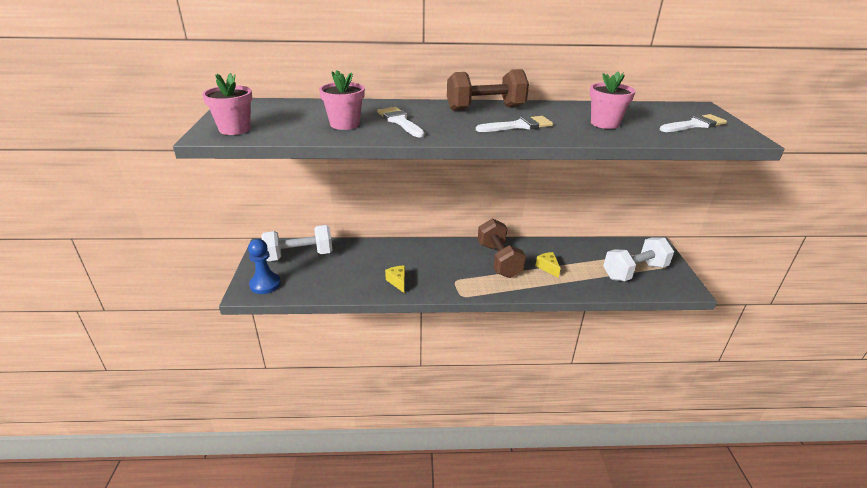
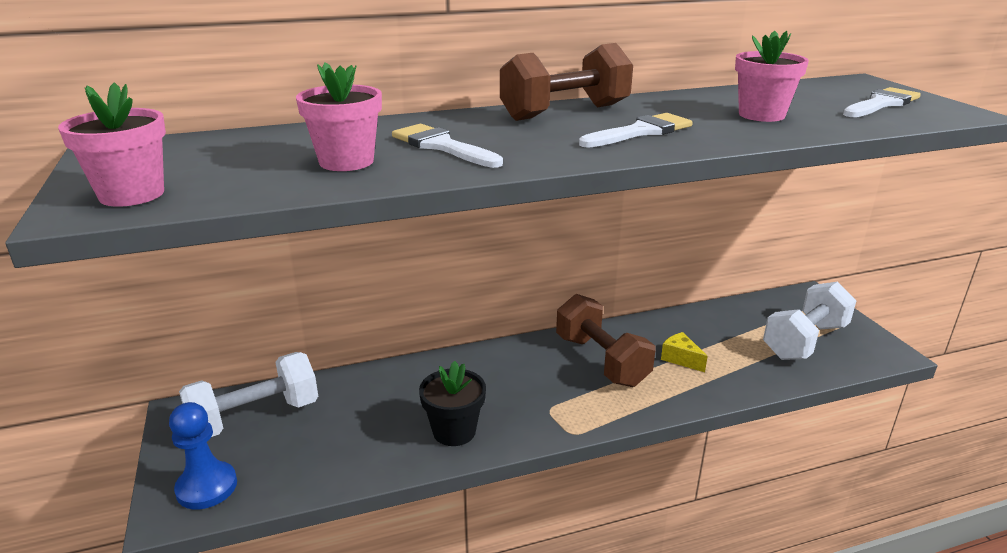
camera: 15 degrees left, 5 degrees down
yellow cheese [385,266,405,293] -> black flower pot [419,361,486,446]

